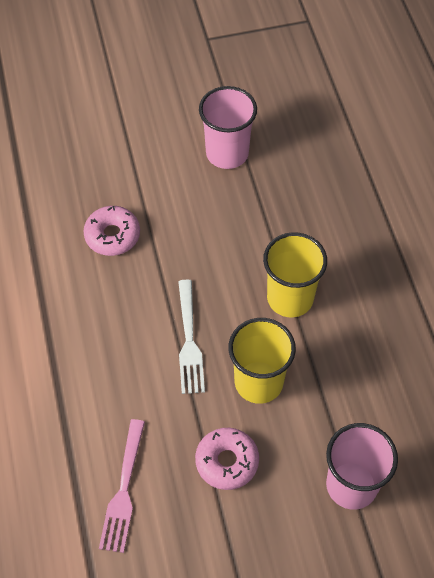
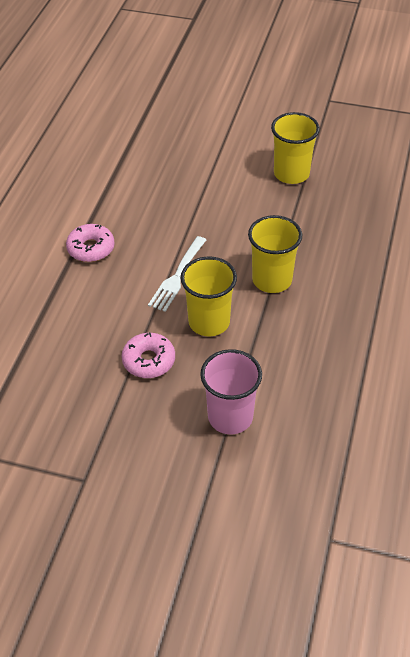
camera: 30 degrees right, 10 degrees down
pink donut [83,206,140,256] -> pink donut moved to [66,224,115,262]
pink fork [99,419,145,553] -> none
pink cup [199,86,257,169] -> yellow cup [271,112,320,184]

